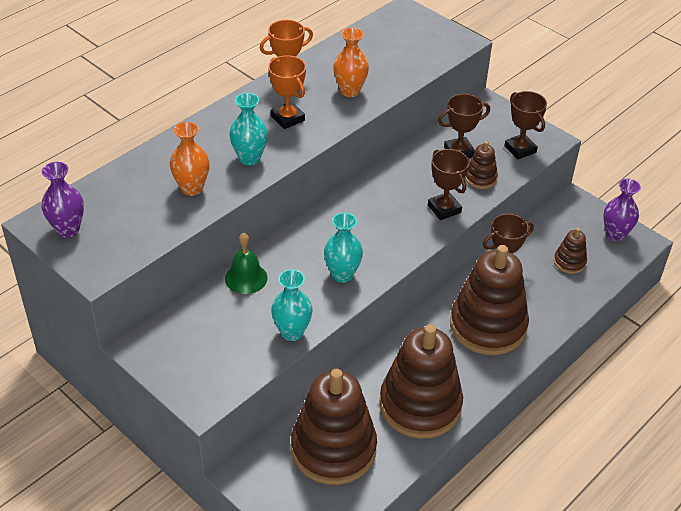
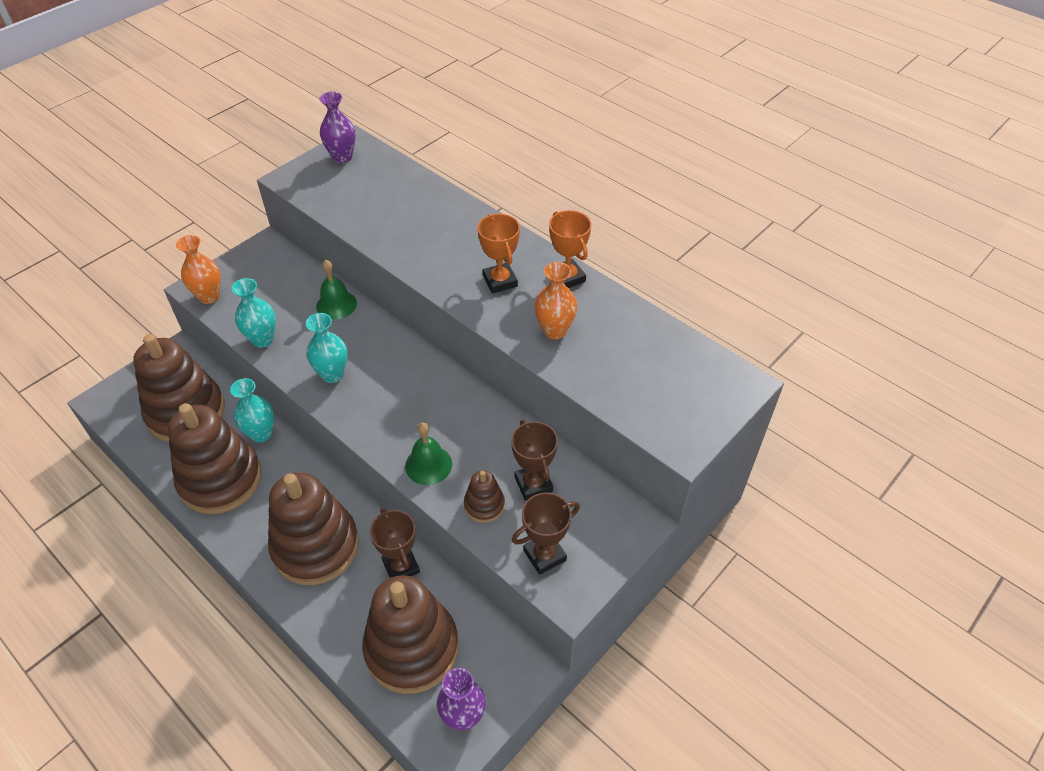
camera: 90 degrees right, 5 degrees up
orange vase [170,122,209,196] -> orange vase moved to [176,235,221,304]
turquoise vase [229,93,268,166] -> turquoise vase moved to [230,378,274,442]
orange trophy [268,55,306,129] -> orange trophy turned 75 degrees counterclockwise [478,214,520,294]
brown trophy [428,149,469,220] -> green bell [405,423,452,485]
brown stacking toy [554,228,587,274] -> brown stacking toy [362,575,459,694], size x2.25

